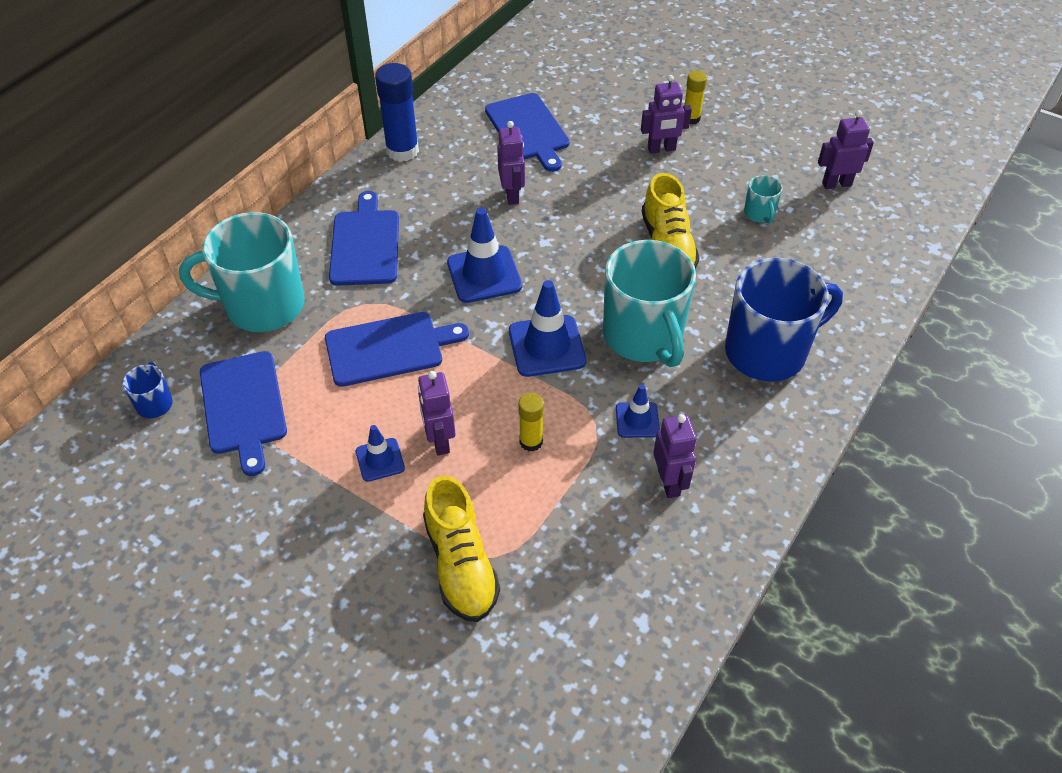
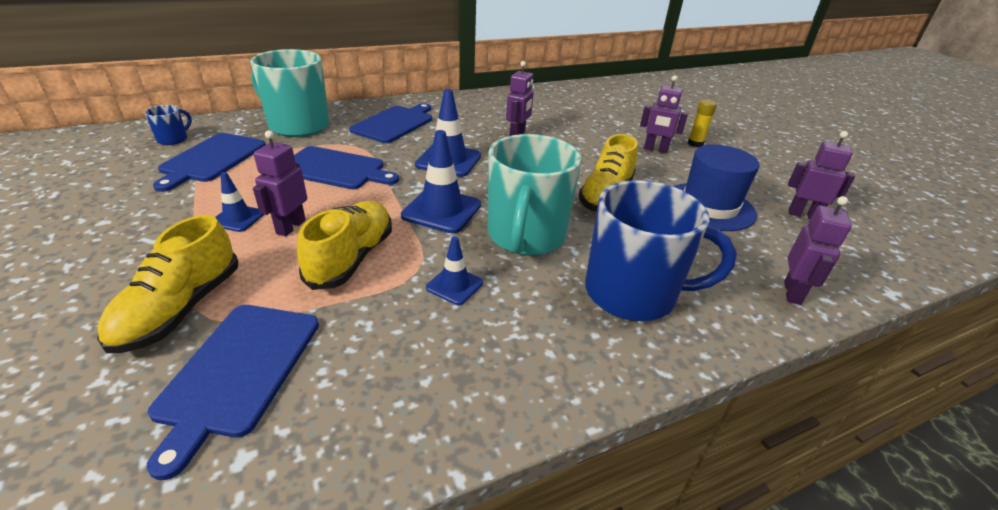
camera: 30 degrees right, 15 degrees down
blue glue stick [375,63,419,162] -> none
blue cutting board [485,93,570,172] -> blue cutting board moved to [146,305,319,480]
yellow glue stick [518,393,544,452] -> yellow shoe [297,201,392,290]
purple robot [653,414,697,498] -> purple robot moved to [784,196,852,305]
turquoise mug [744,175,782,224] -> blue hat [673,145,760,231]

